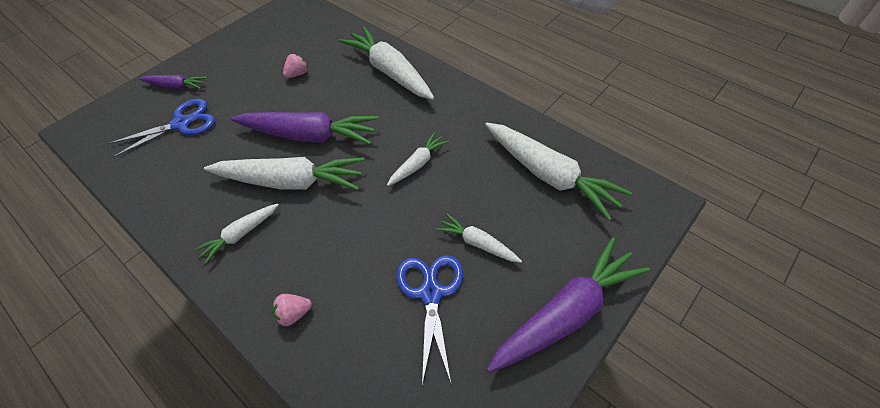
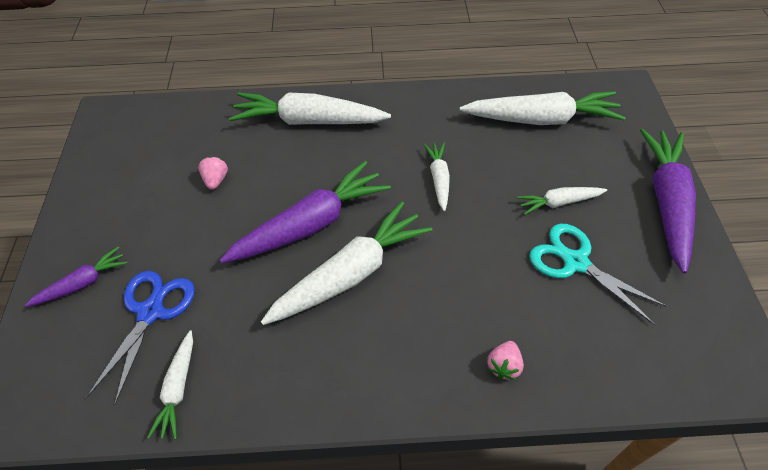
camera: 45 degrees left, 0 degrees up
white carrot [194,203,279,264] -> white carrot moved to [147,330,193,440]
blue scissors [396,255,463,385] -> turquoise scissors [529,224,667,325]

